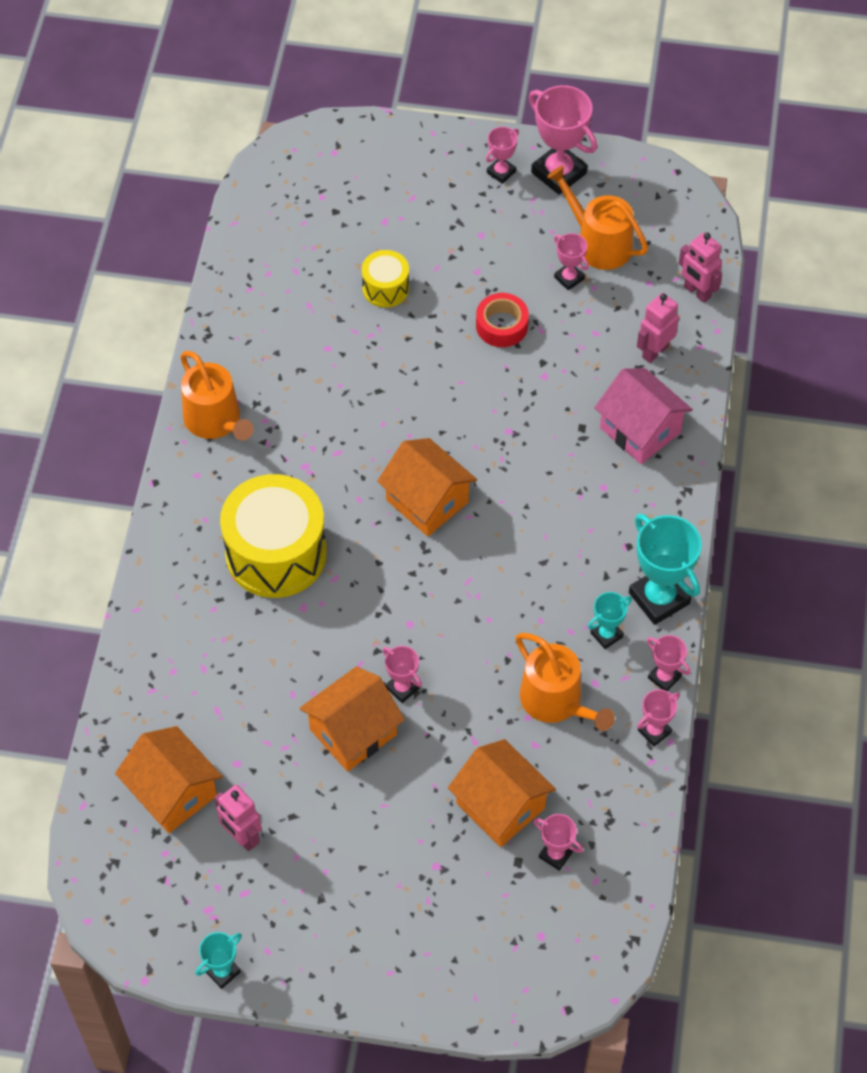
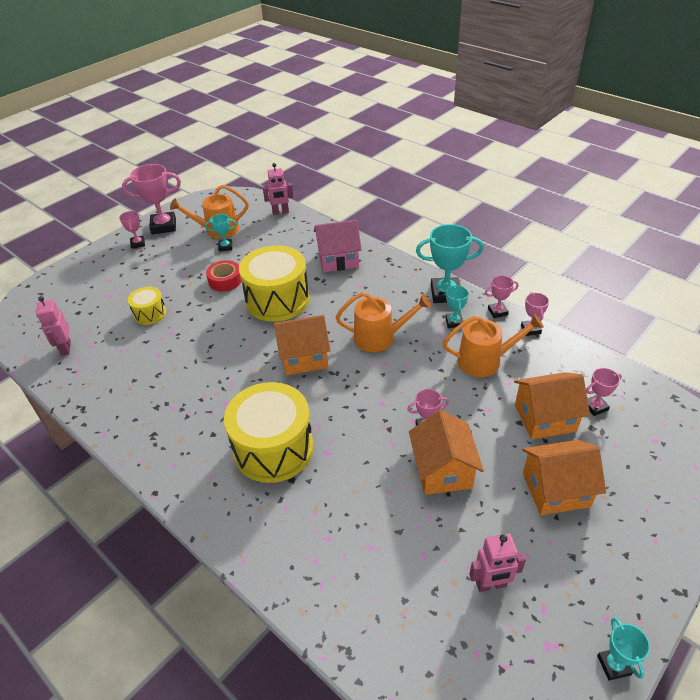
camera: 55 degrees left, 15 degrees down
orange house [115,726,223,833] -> orange house moved to [522,440,606,515]
orange watering can [180,351,254,441] -> orange watering can moved to [336,292,431,352]
pink trophy [554,233,589,290] -> turquoise trophy [205,214,237,252]
pink robot [637,293,679,363] -> pink robot moved to [36,296,71,356]
none -> yellow drum [239,245,309,322]

